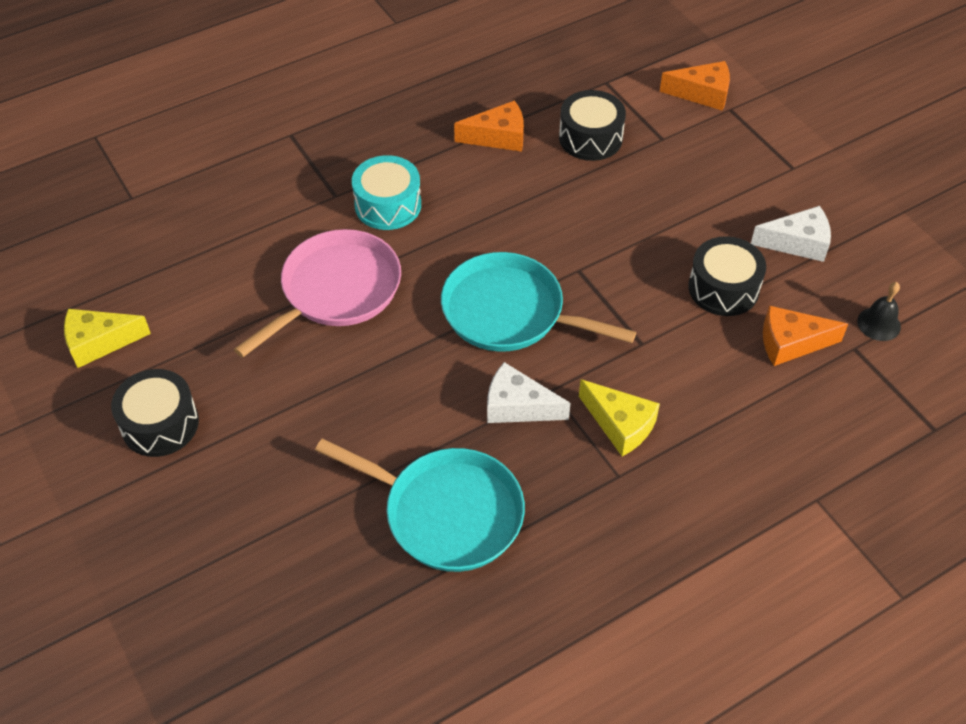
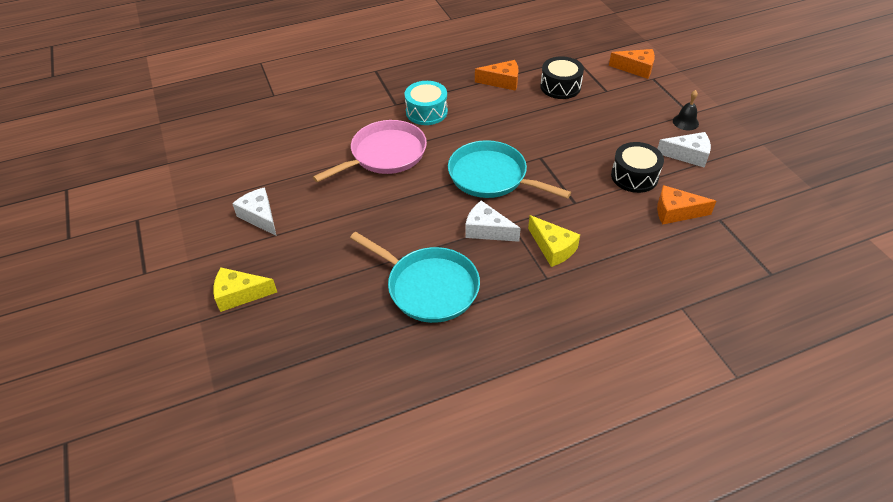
camera: 10 degrees right, 5 degrees down
yellow cheese [64,309,151,368] -> yellow cheese moved to [213,268,277,312]
black drum [111,369,199,457] -> white cheese [232,187,277,236]
black bell [857,282,901,341] -> black bell moved to [673,90,699,130]

